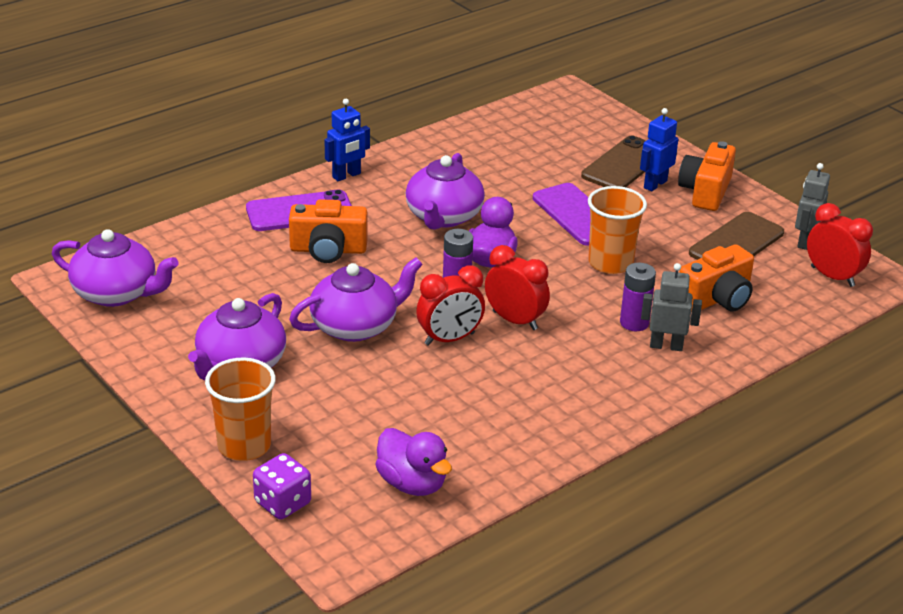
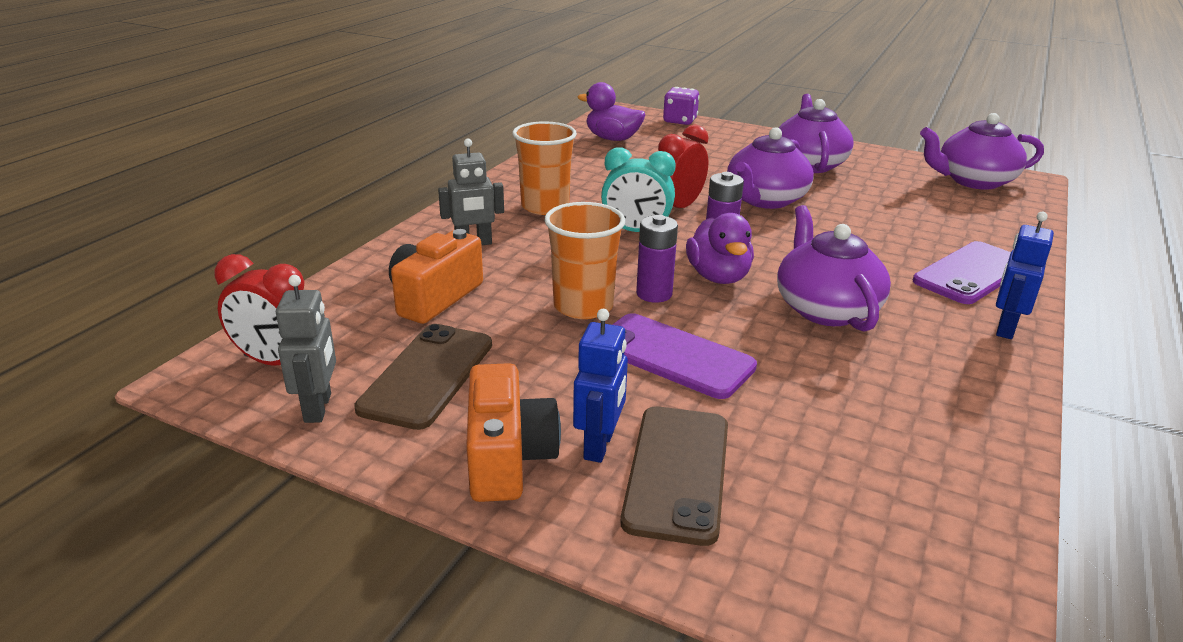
camera: 155 degrees right, 5 degrees down
orange cup [205,358,276,461] -> orange cup moved to [512,121,577,215]
orange camera [289,199,368,263] -> none
red clock [485,245,550,330] -> turquoise clock [601,147,675,232]
purple battery [620,263,656,331] -> purple battery moved to [636,215,678,303]

